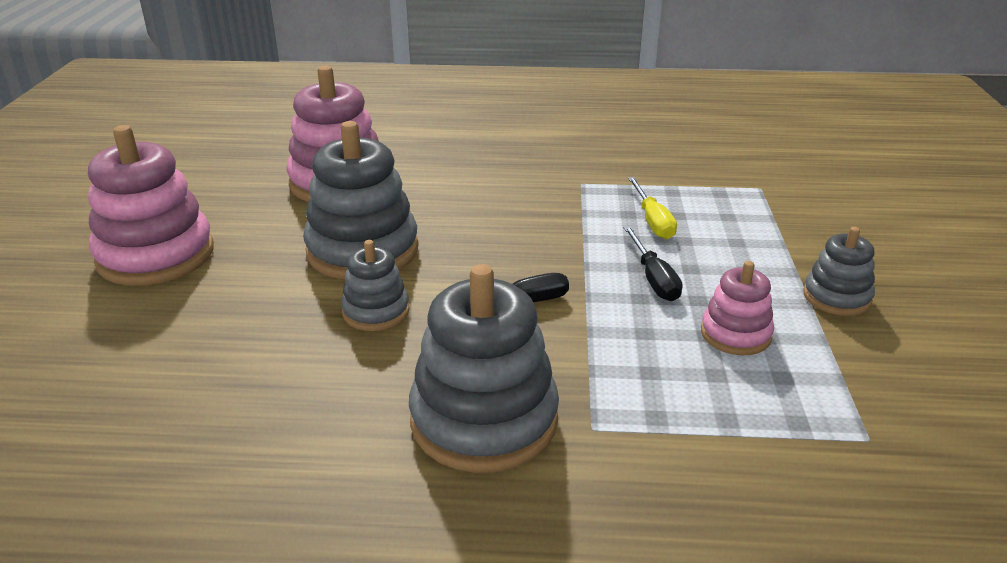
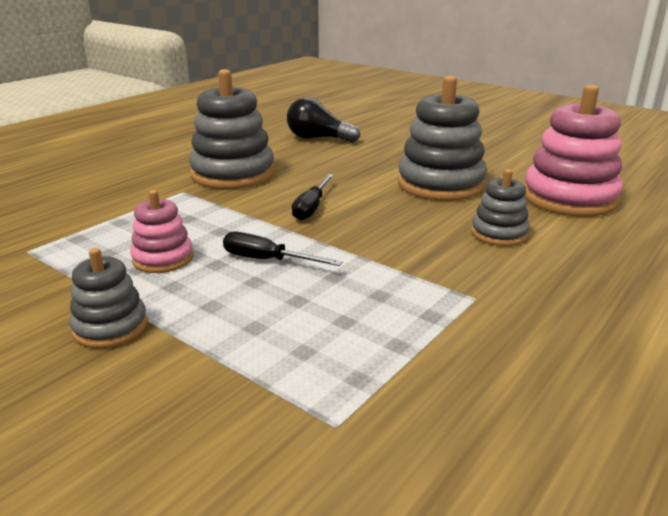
camera: 125 degrees right, 5 degrees down
pink stacking toy [88,125,214,286] -> none
grey stacking toy [341,240,410,331] -> grey stacking toy moved to [471,169,530,246]
yellow screwdriver [628,177,677,239] -> none
none -> black light bulb [287,97,360,143]

